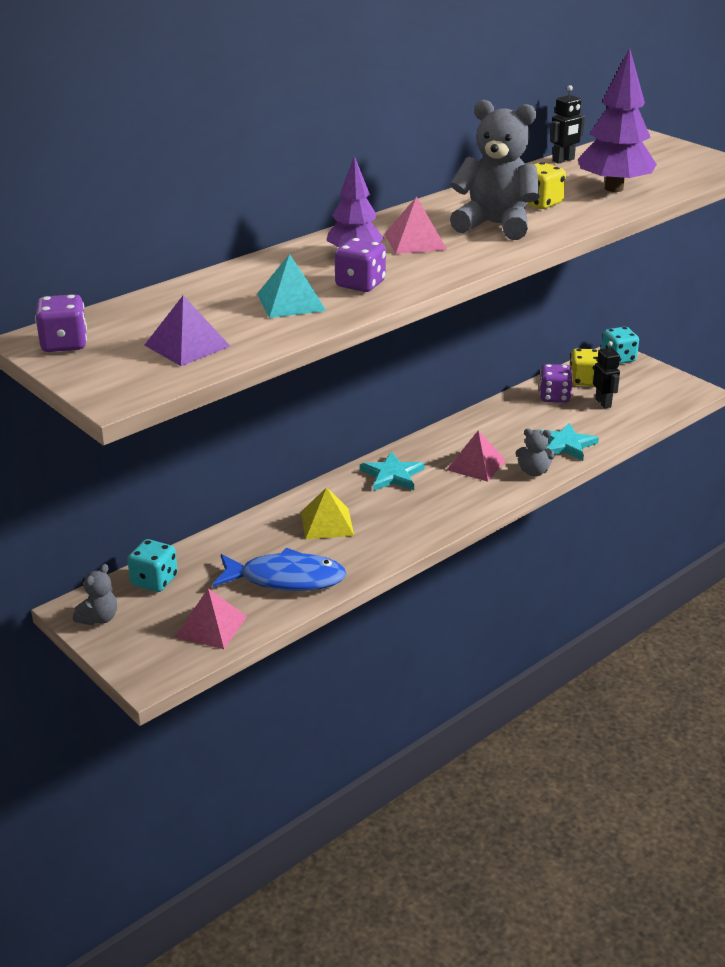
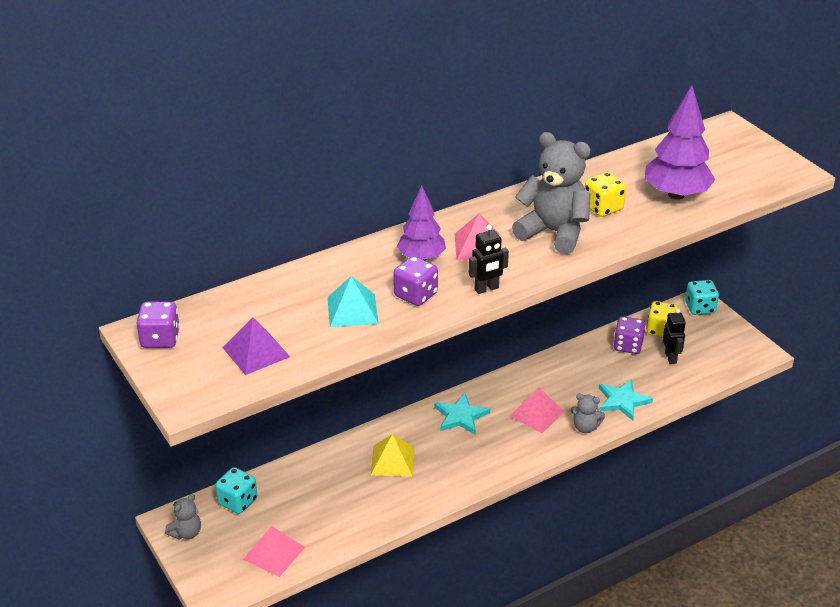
camera: 10 degrees right, 5 degrees up
blue fish [212,548,346,591] -> none
black robot [550,85,585,164] -> black robot moved to [469,225,509,294]

